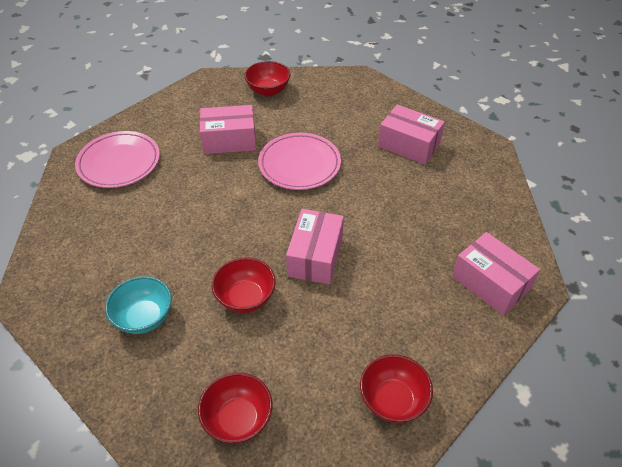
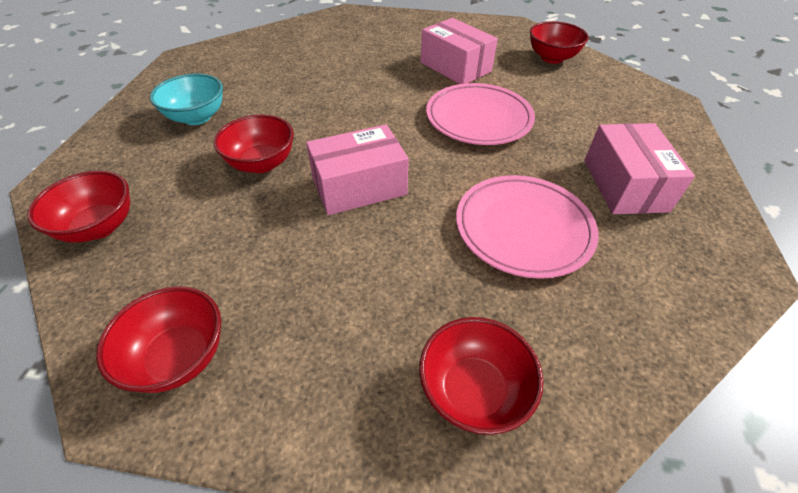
camera: 55 degrees right, 0 degrees up
pink plate [75,131,160,188] -> pink plate moved to [456,175,599,279]
pink box [452,232,540,315] -> red bowl [419,317,543,435]

